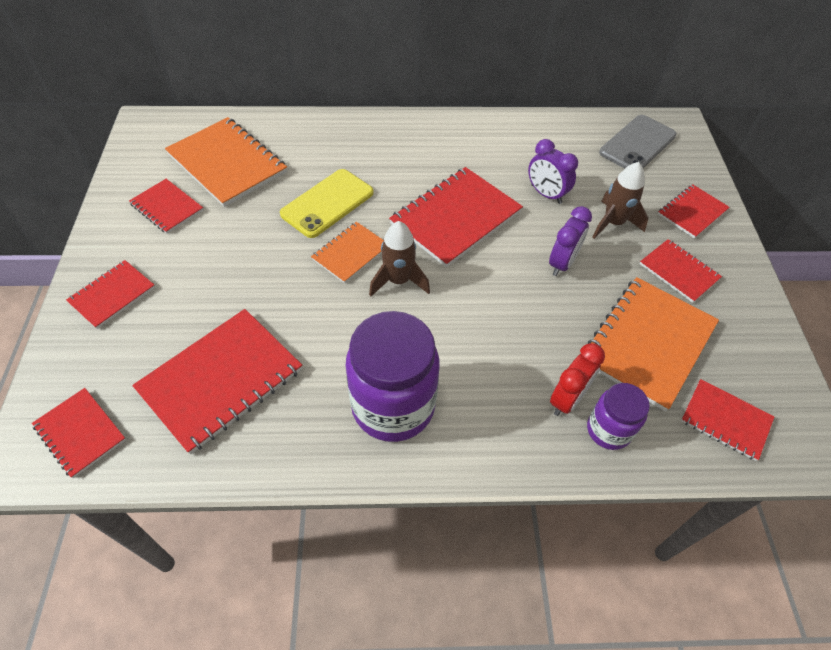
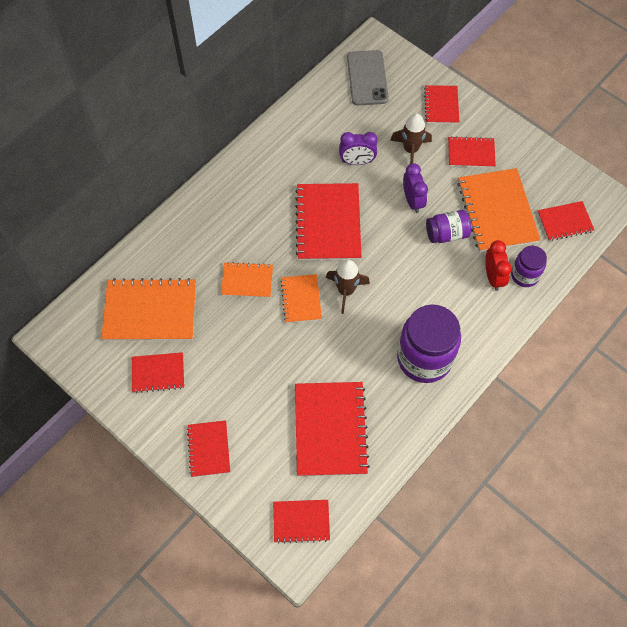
camera: 45 degrees left, 10 degrees up
yellow phone [280,169,374,238] -> orange notebook [221,262,273,298]
none -> purple jar [426,210,471,243]

